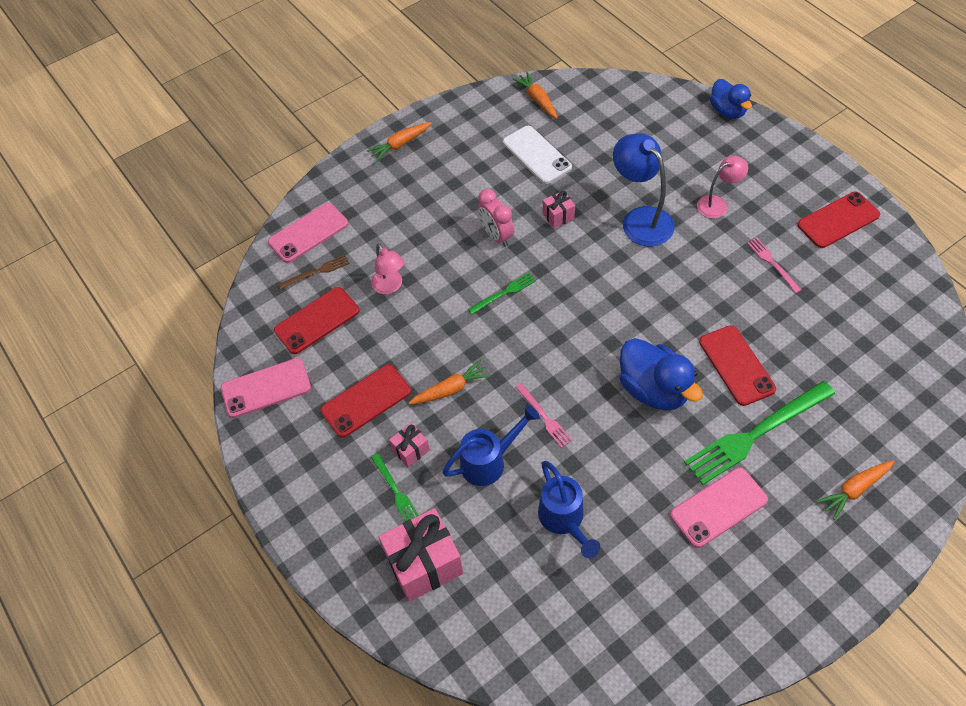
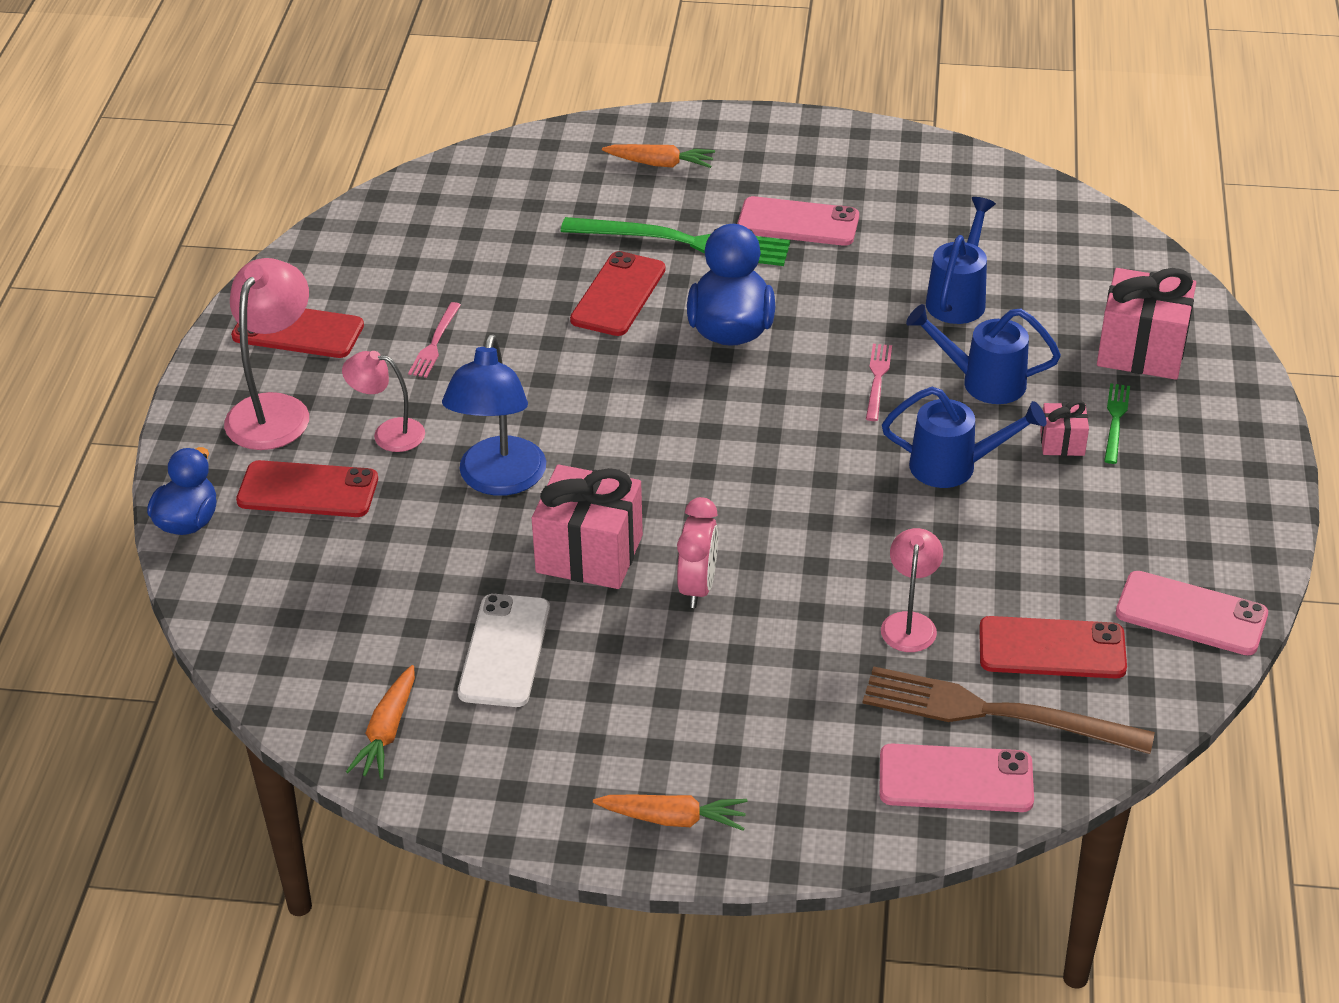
camera: 140 degrees left, 15 degrees down
brown fork [278,255,350,289] -> brown fork [862,666,1155,754], size x2.10
red phone [321,364,411,438] -> red phone moved to [236,460,378,517]
orange carrot [409,360,491,405] -> blue watering can [882,387,1047,488]
green fork [468,273,536,314] -> none
pink gift [543,191,575,228] -> pink gift [532,464,643,589], size x2.02
none -> pink lamp [224,258,309,450]

